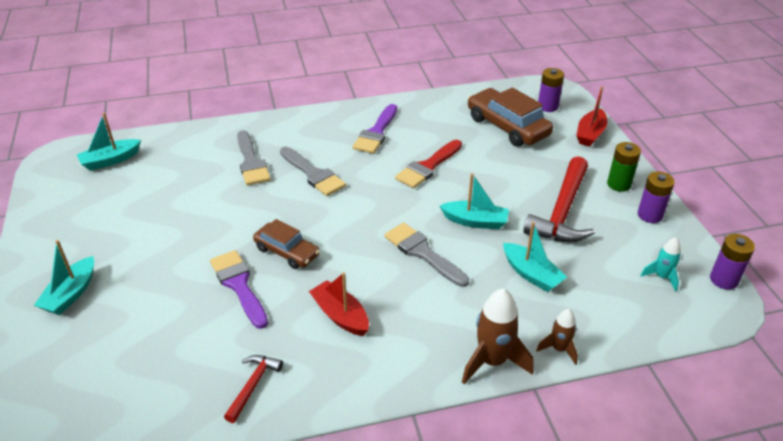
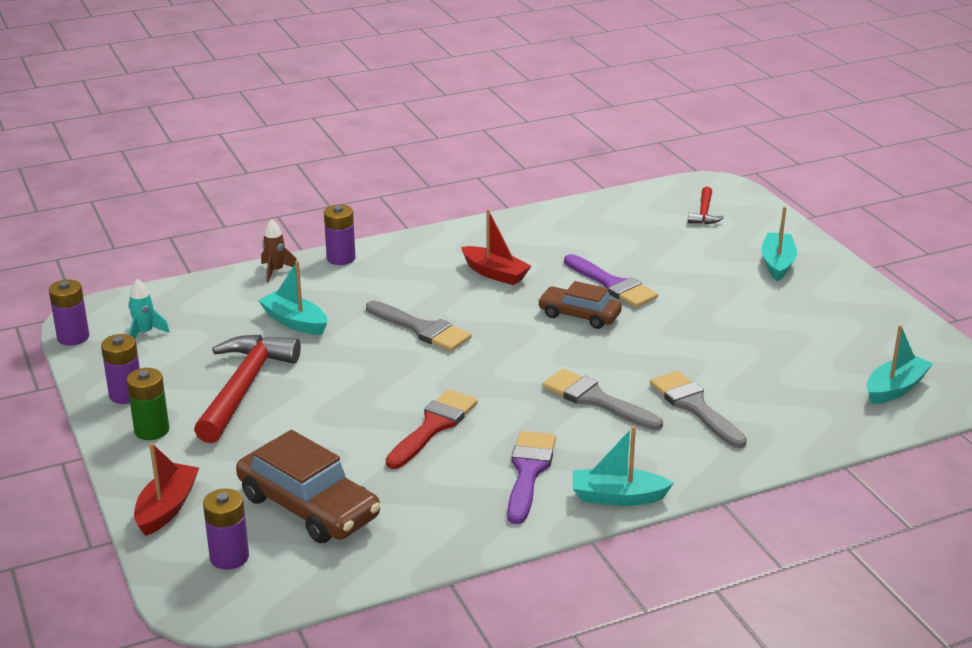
camera: 170 degrees right, 10 degrees down
red hammer [224,355,283,423] -> red hammer moved to [688,187,724,224]
turquoise boat [440,173,509,229] -> turquoise boat moved to [573,426,674,506]
brown rocket [462,288,533,384] -> purple battery [324,205,355,265]

